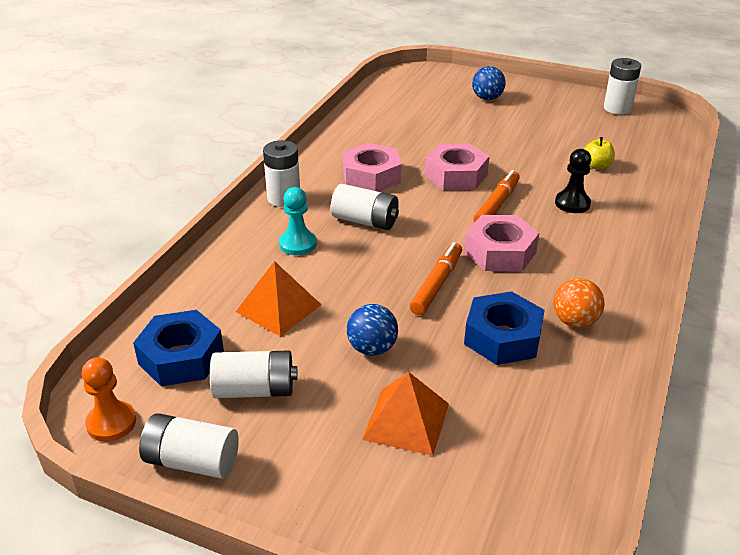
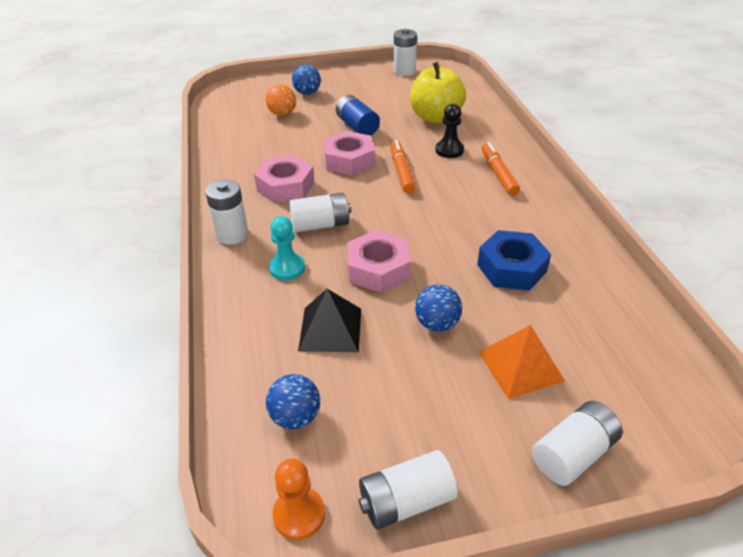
camera: 35 degrees left, 5 degrees up
blue nut [133,310,224,386] -> blue ball [266,374,320,429]
white battery [210,350,298,398] -> white battery moved to [532,401,623,486]
orange pyramid [235,261,321,337] -> black pyramid [298,289,361,352]
orange marker [410,242,462,315] -> orange marker moved to [481,142,520,196]
pink nut [464,215,539,272] -> pink nut moved to [347,230,411,293]
orange ball [553,278,605,328] -> orange ball moved to [266,84,296,116]
yellow apple [584,137,615,170] -> yellow apple [410,62,466,123], size x2.18
none -> blue battery [336,95,380,135]

